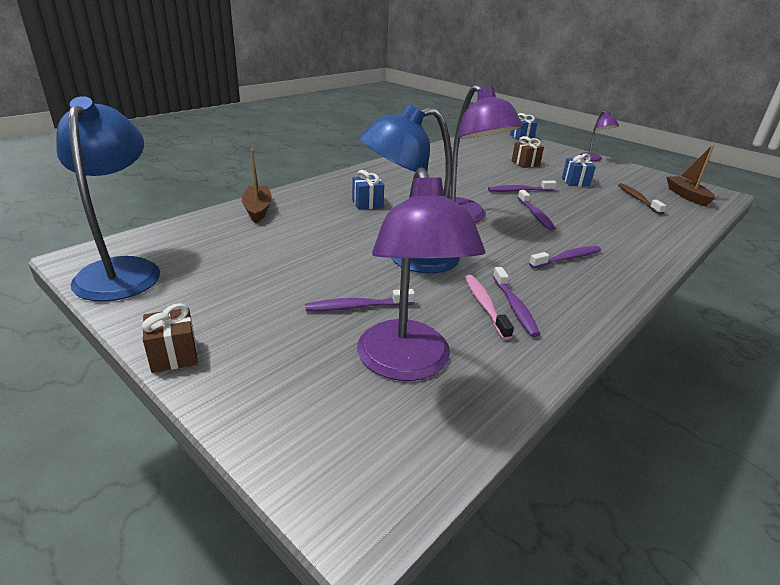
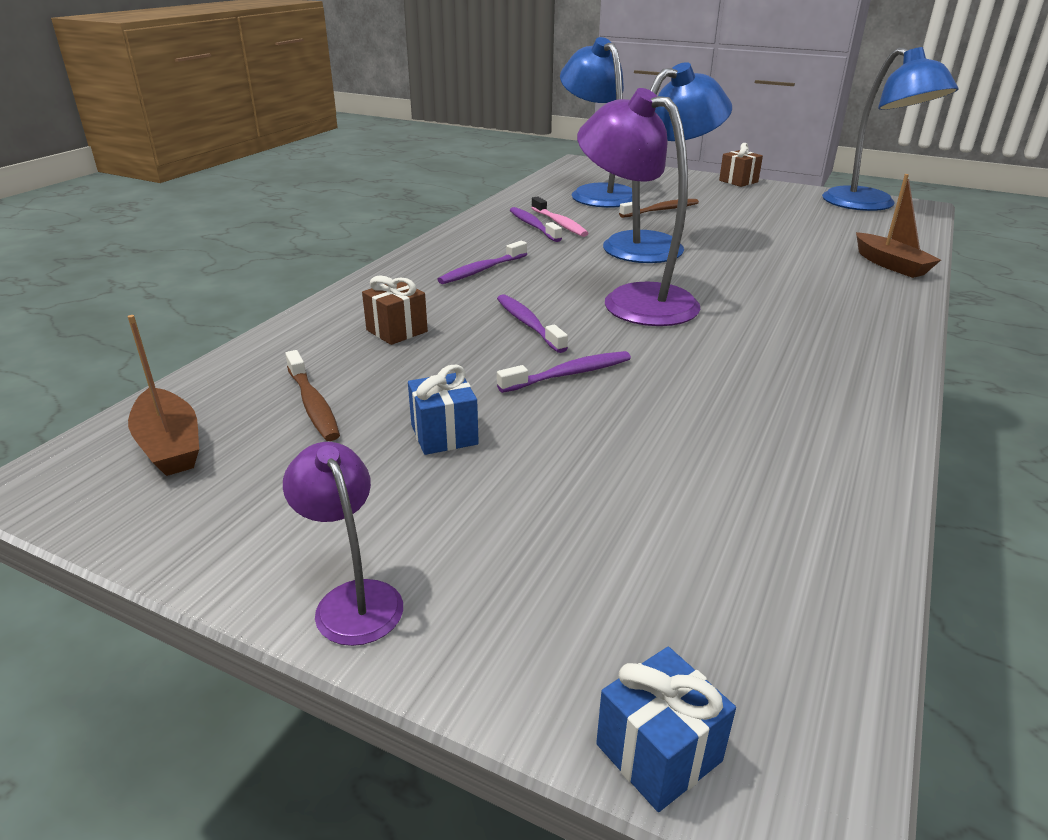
camera: 165 degrees right, 0 degrees up
purple toothbrush [305,289,415,311] -> brown toothbrush [619,199,699,218]
blue gift [352,170,384,210] -> none
purple lamp [357,167,485,381] -> blue lamp [560,37,632,208]
brown gift [512,136,544,168] -> brown gift moved to [362,275,428,345]

